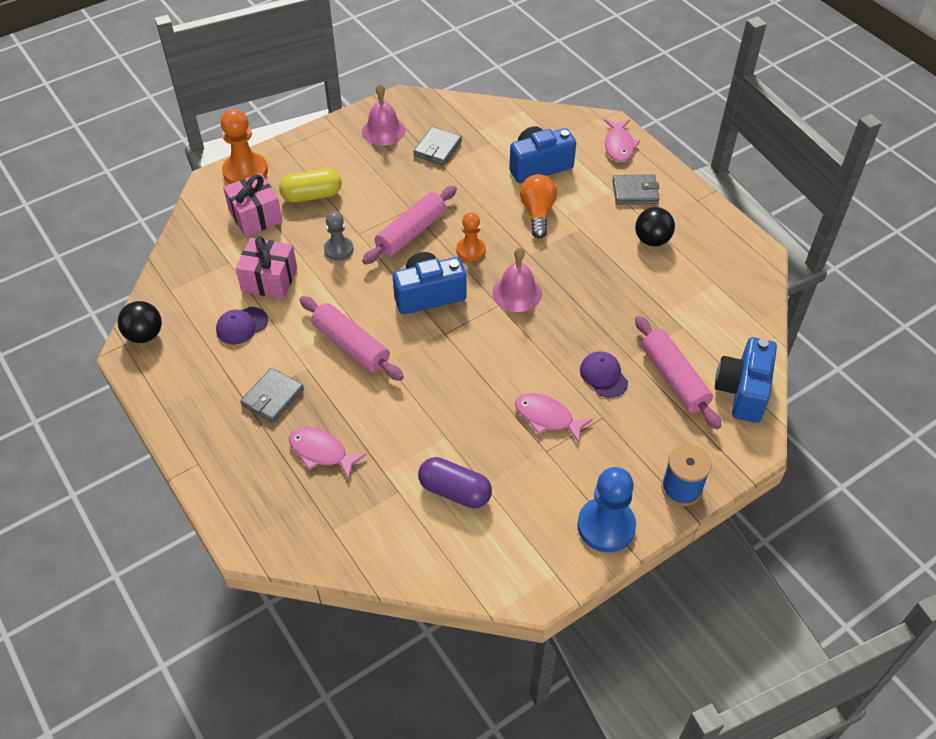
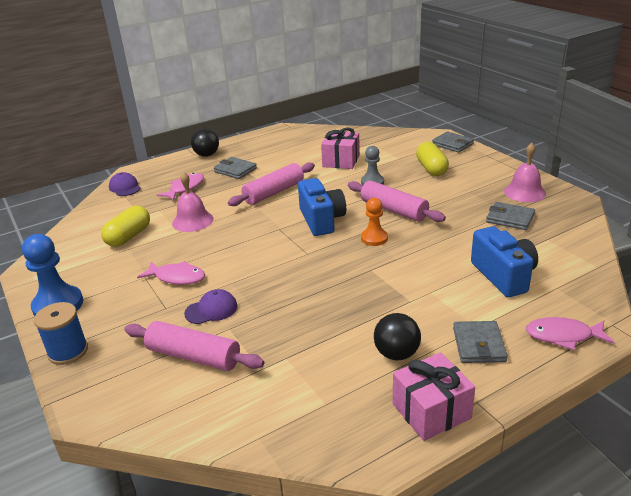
camera: 95 degrees right, 20 degrees down
black ball [118,301,162,343] -> black ball moved to [191,128,219,157]
purple cap [216,307,268,344] -> purple cap moved to [109,172,141,196]
orange pawn [221,109,268,184] -> grey wallet [432,132,474,153]
pink gift [223,173,283,237] -> pink gift moved to [393,352,475,441]
purple capsule [418,457,492,508] -> yellow capsule [101,206,150,247]
pink bell [492,247,542,312] -> pink bell moved to [172,172,213,232]
pink fish [515,393,593,443] -> pink fish turned 75 degrees clockwise [137,261,205,285]
orange light bulb [520,174,557,238] -> none
pink rolling pin [635,316,721,430] -> pink rolling pin turned 45 degrees clockwise [124,321,264,371]
blue camera [715,337,777,423] -> none

